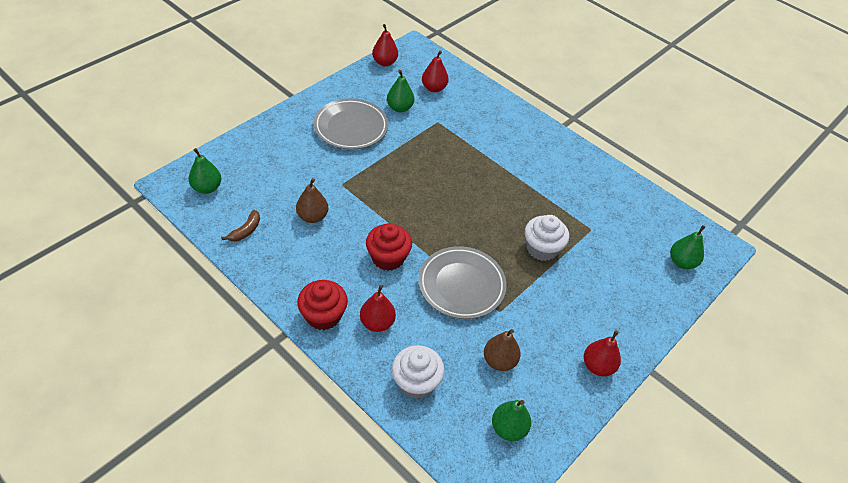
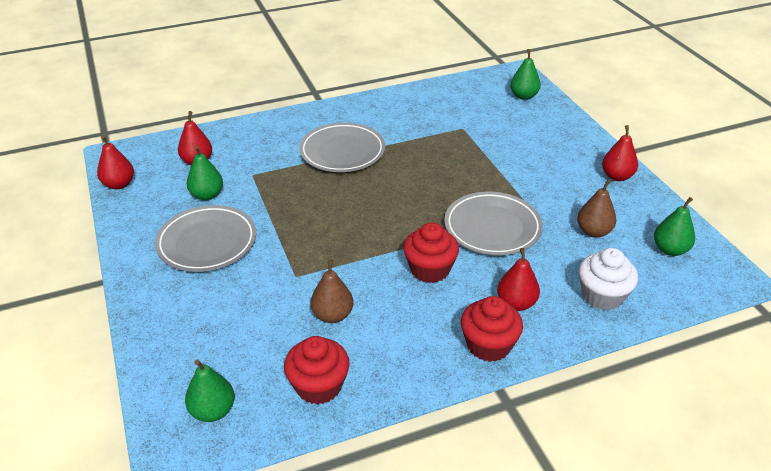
camera: 60 degrees left, 10 degrees down
brown banana [221,210,260,242] -> red cupcake [284,336,350,405]
white cupcake [525,215,569,261] -> none
none -> grey plate [299,123,385,172]

